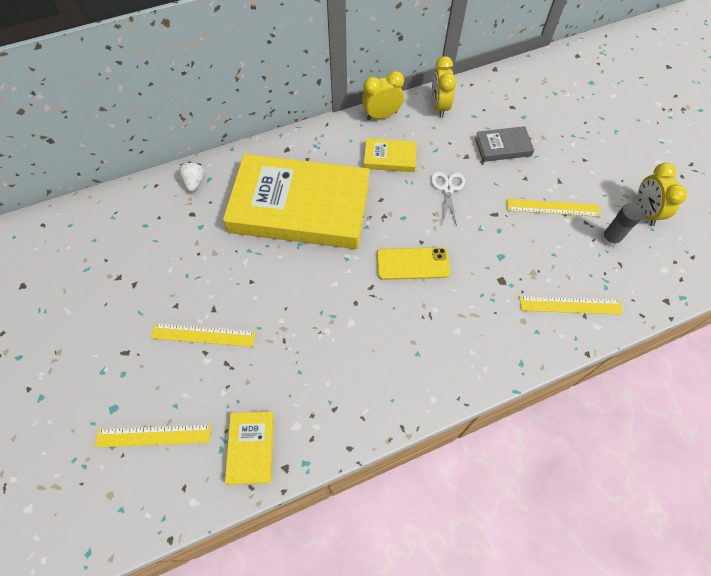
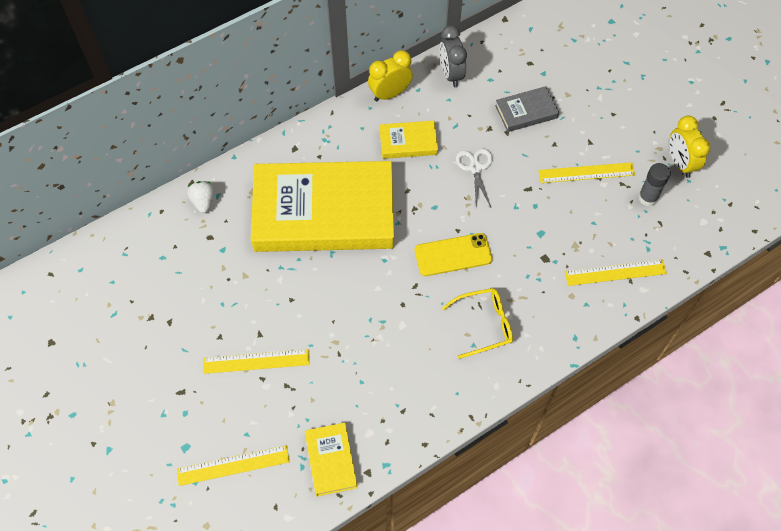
camera: 10 degrees left, 0 degrees up
yellow clock [432,56,457,118] -> grey clock [440,25,467,87]
none -> yellow glasses [442,288,513,359]

